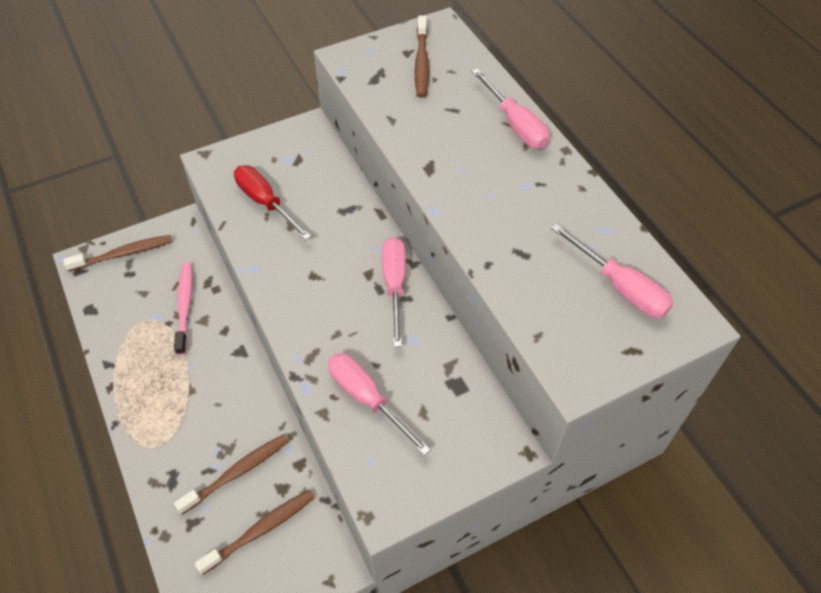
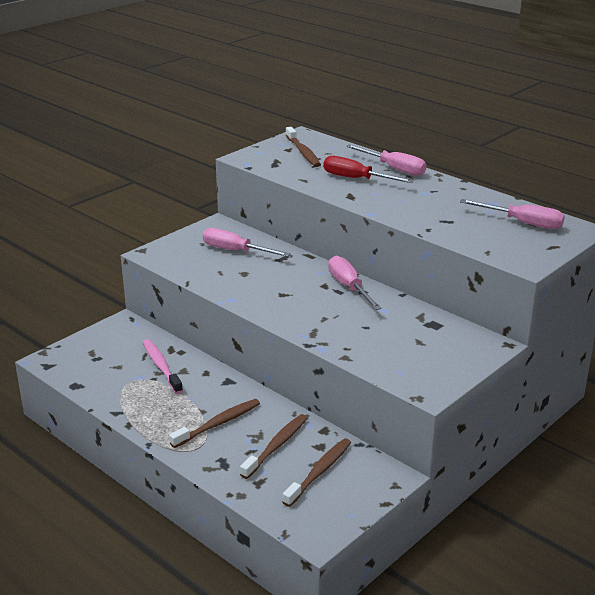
camera: 20 degrees left, 25 degrees down
brown toothbrush [63,235,172,271] -> brown toothbrush moved to [169,399,260,448]
red screwdriver [234,165,311,240] -> red screwdriver moved to [323,156,414,183]
pink screwdriver [328,353,431,456] -> pink screwdriver moved to [203,228,290,257]

